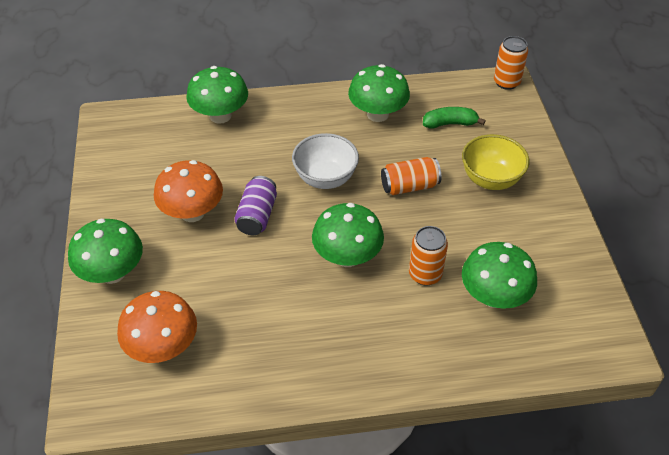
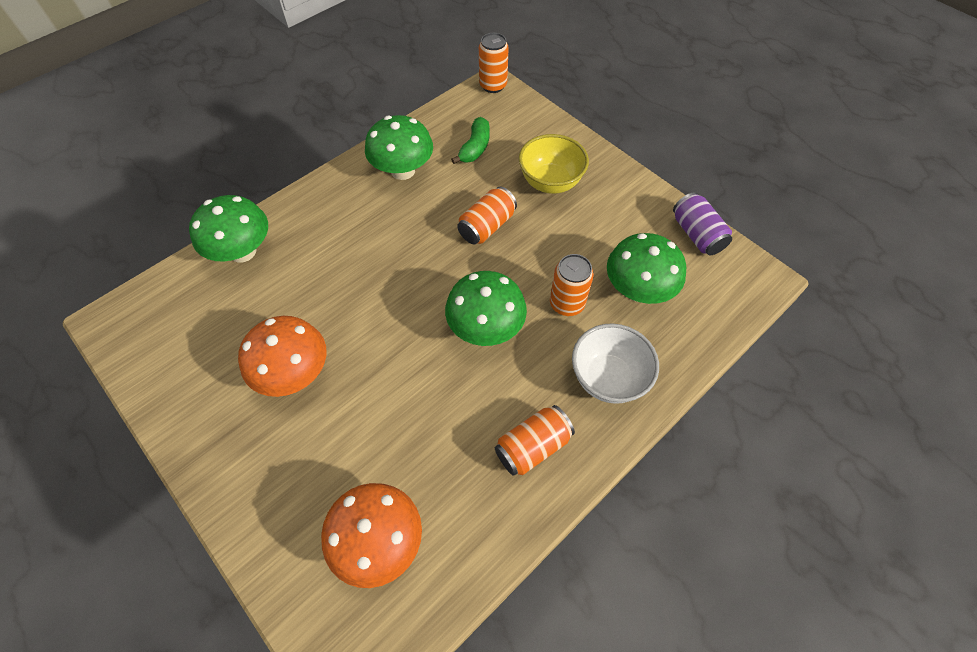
camera: 35 degrees left, 10 degrees up
green mushroom [68,219,143,284] -> none
purple can [234,176,277,235] -> purple can moved to [673,192,732,255]
white bowl [292,133,359,189] -> white bowl moved to [572,324,659,404]
green banana [423,107,486,129] -> green banana turned 150 degrees clockwise [451,117,490,164]
none -> orange can [495,405,575,476]

